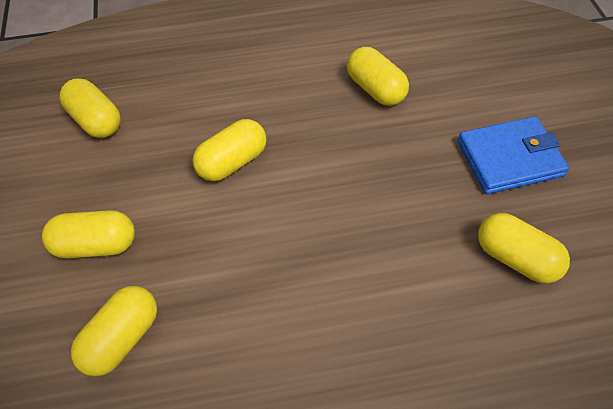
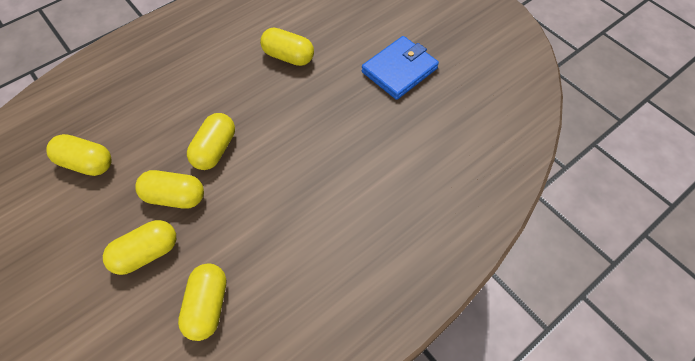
camera: 30 degrees left, 5 degrees up
yellow capsule [478,213,570,284] -> yellow capsule moved to [135,170,204,208]

